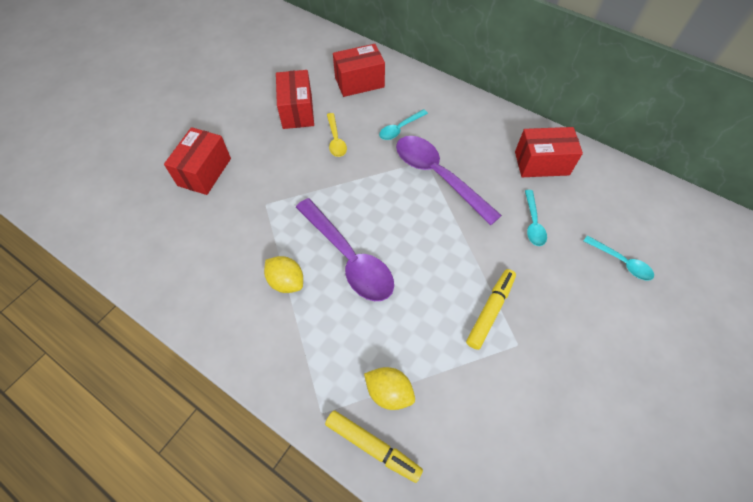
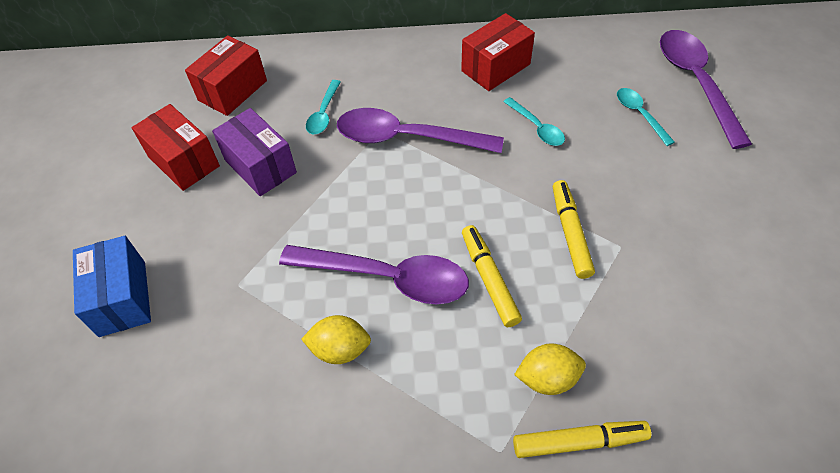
camera: 35 degrees left, 5 degrees down
red box [164,127,231,195] -> blue box [73,236,151,337]
yellow spoon [327,113,347,157] -> purple box [212,108,297,196]
turquoise spoon [584,235,654,281] -> turquoise spoon turned 120 degrees counterclockwise [617,88,675,146]
none -> yellow marker [462,225,522,327]
none -> purple spoon [660,30,752,149]

